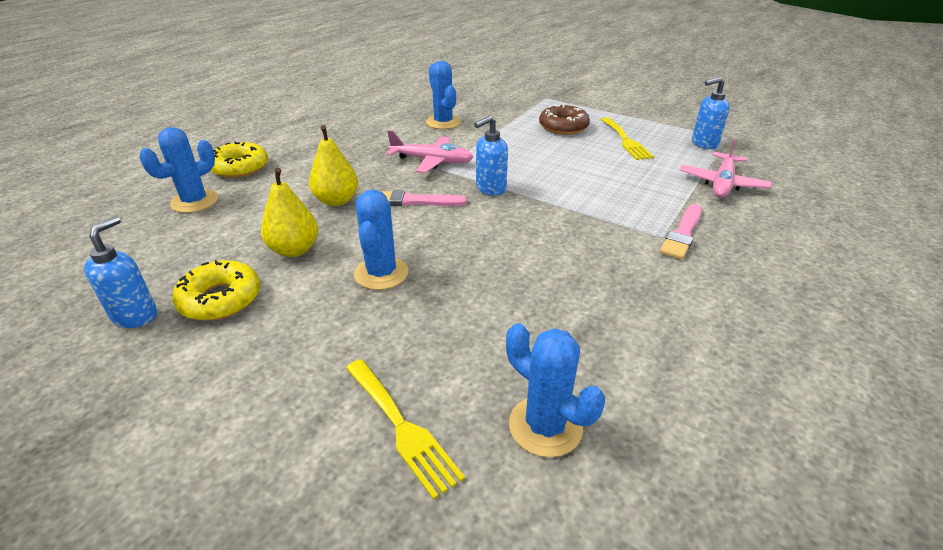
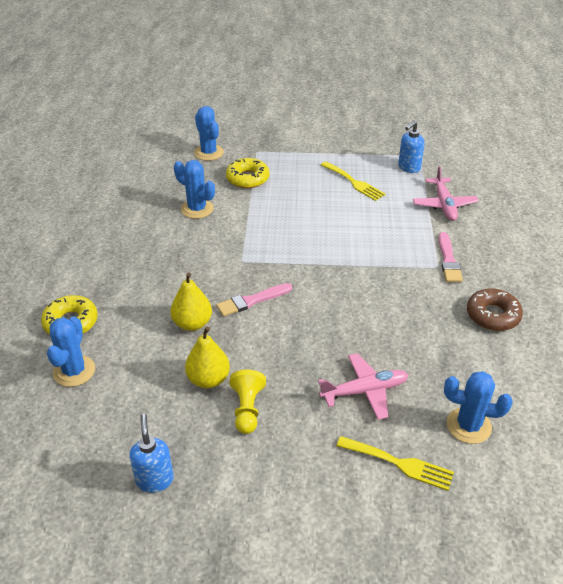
camera: 30 degrees left, 5 degrees up
yellow donut [172,260,260,321] -> yellow donut moved to [226,158,269,189]
blue cactus [354,190,409,290] -> blue cactus moved to [194,106,224,161]
pink plane [387,130,473,173] -> pink plane moved to [318,353,408,420]
blue soap dispenser [474,115,508,196] -> none
brown donut [539,105,590,135] -> brown donut moved to [467,289,523,331]
none -> yellow pawn [229,370,266,434]

